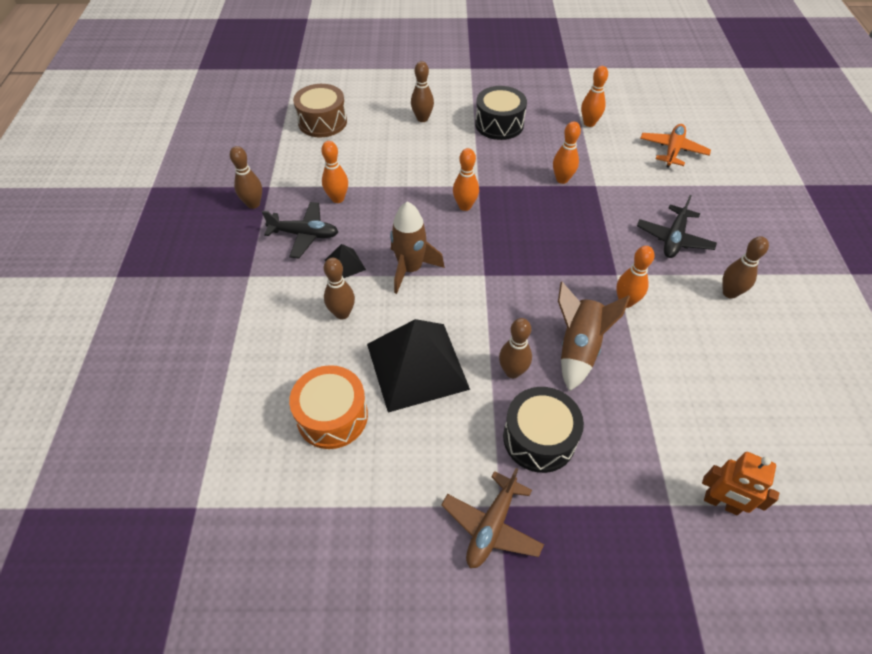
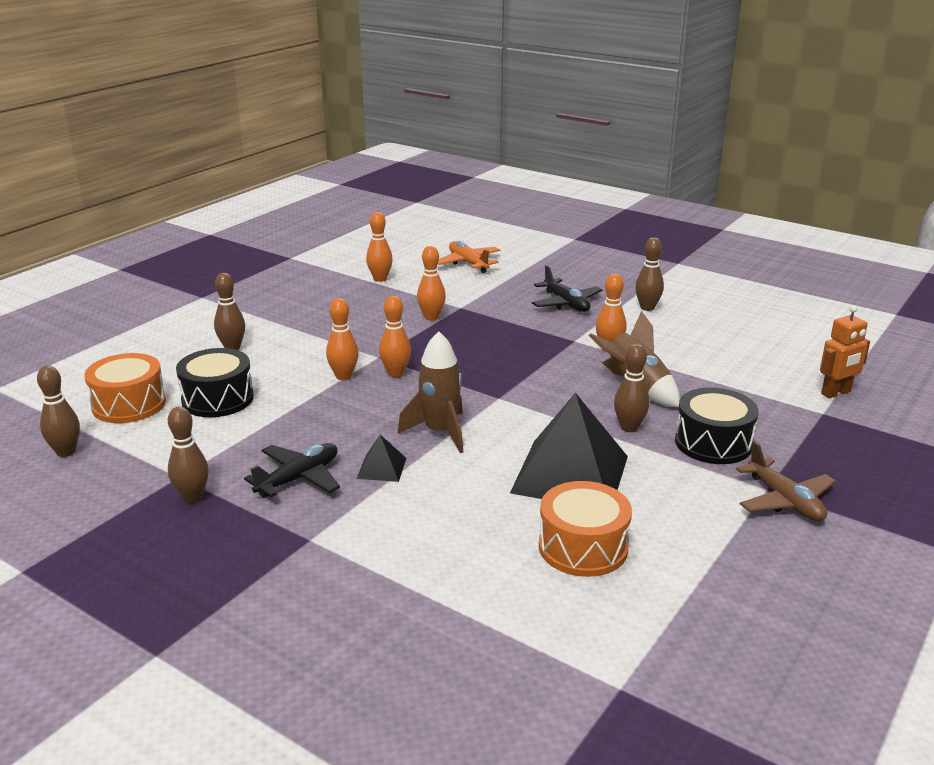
camera: 55 degrees left, 25 degrees down
brown drum [293,84,347,137] -> orange drum [84,353,166,423]
orange bowling pin [321,141,348,203] -> orange bowling pin moved to [326,298,359,380]
brown bowling pin [324,258,355,319] -> brown bowling pin moved to [37,366,80,457]
black drum [475,86,527,140] -> black drum moved to [176,348,254,417]

